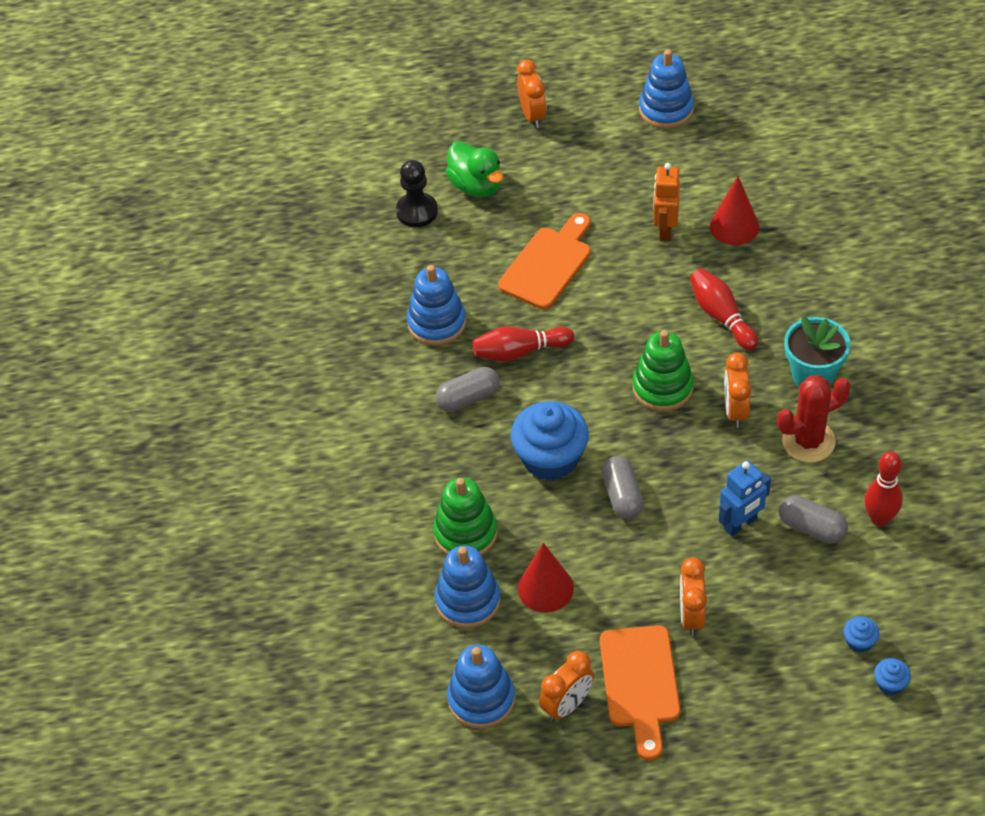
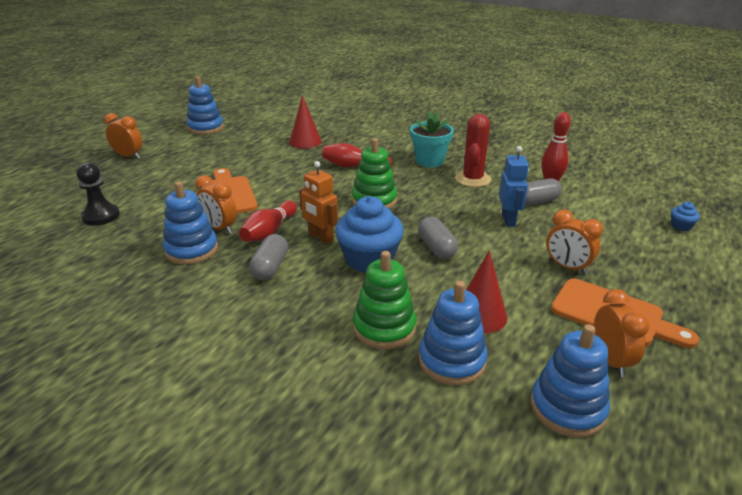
camera: 55 degrees left, 20 degrees down
green duck [446,141,503,197] -> none
grey capsule [602,456,644,519] -> grey capsule turned 45 degrees clockwise [418,217,458,259]
orange robot [653,163,680,241] -> orange robot moved to [299,161,338,245]
orange clock [724,352,752,428] -> orange clock moved to [195,175,237,234]
blue cupcake [843,616,880,653] -> none

